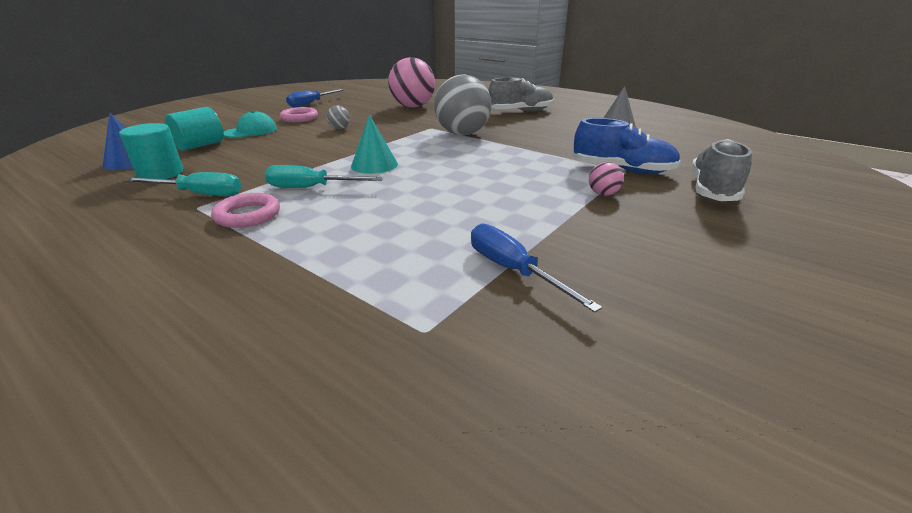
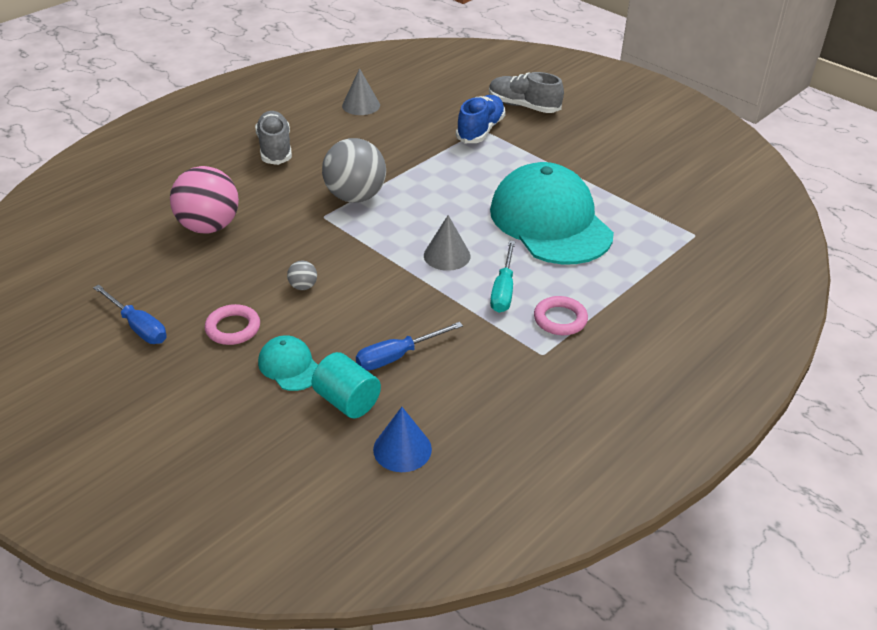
camera: 85 degrees left, 10 degrees up
turquoise cylinder [119,123,183,179] -> none
turquoise screwdriver [125,172,241,196] -> none
turquoise cone [351,115,398,174] -> grey cone [424,215,470,271]
blue screwdriver [471,223,602,313] -> blue screwdriver moved to [356,322,463,371]
pink ball [589,162,624,196] -> none
none -> turquoise cap [490,162,614,264]

